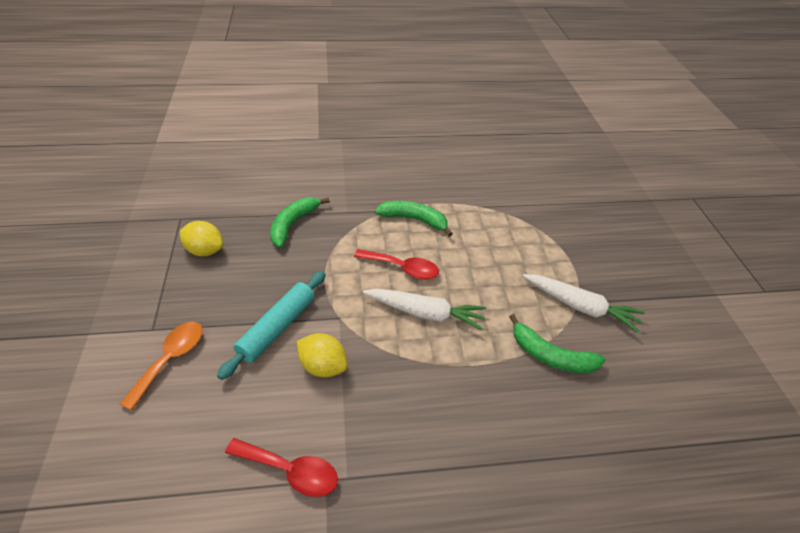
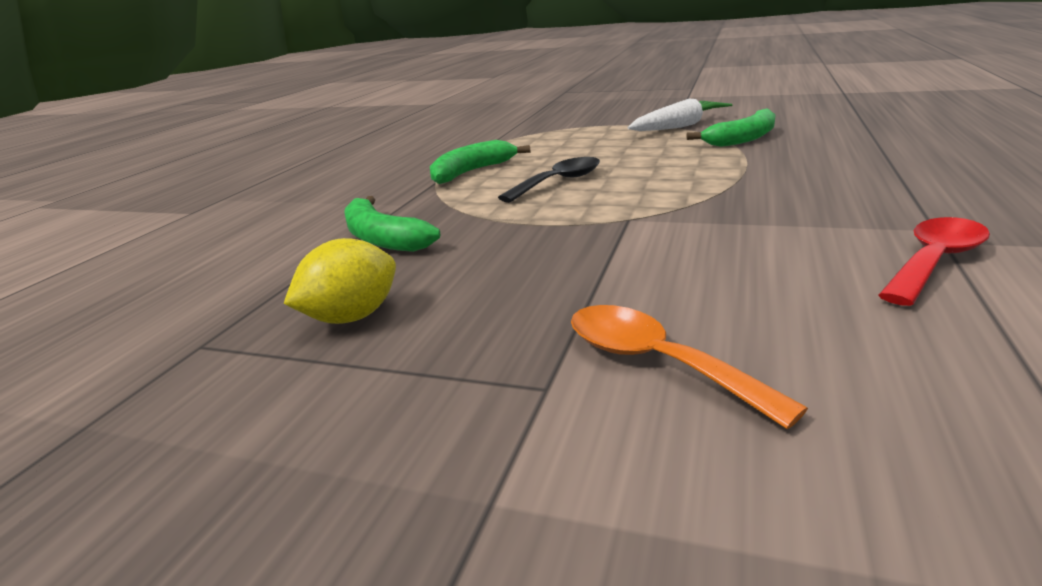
camera: 60 degrees left, 20 degrees down
turquoise rolling pin [217,271,326,380] -> none
yellow lemon [297,333,348,377] -> none
red spoon [354,249,439,280] -> black spoon [498,157,600,203]
white carrot [363,289,486,330] -> none

